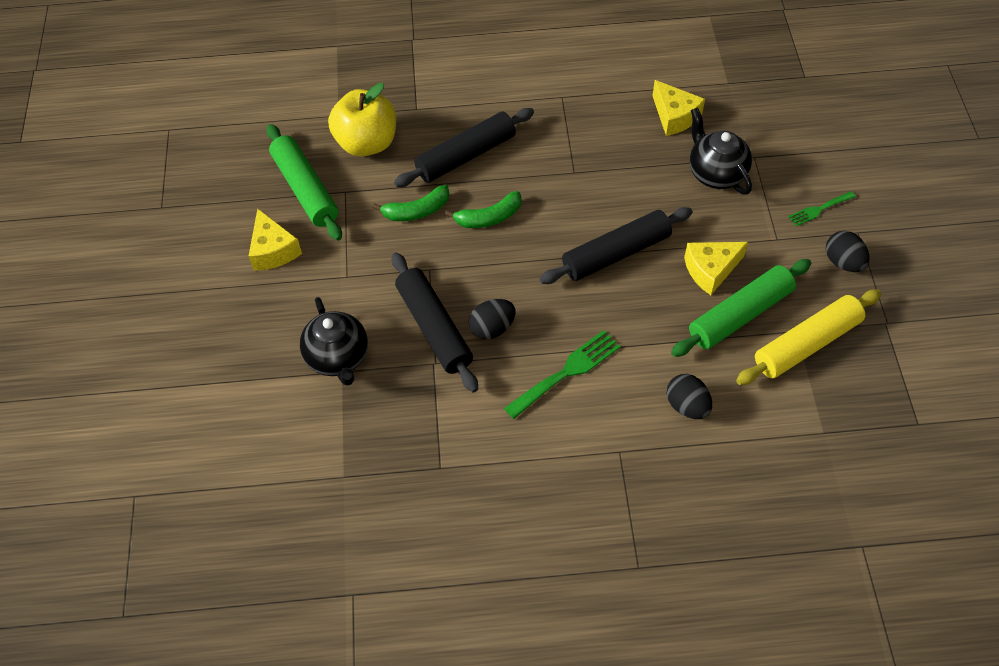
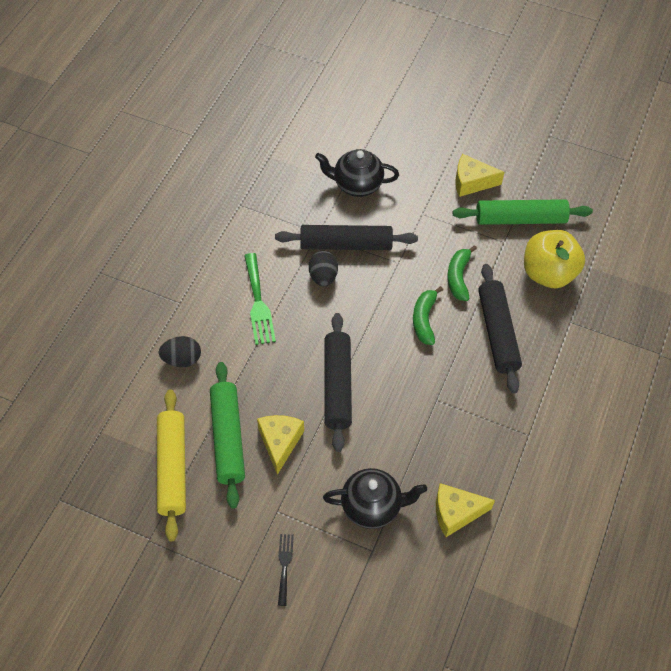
camera: 115 degrees right, 0 degrees up
green fork [788,191,856,226] -> black fork [278,534,294,606]
black egg [826,231,869,272] -> none

